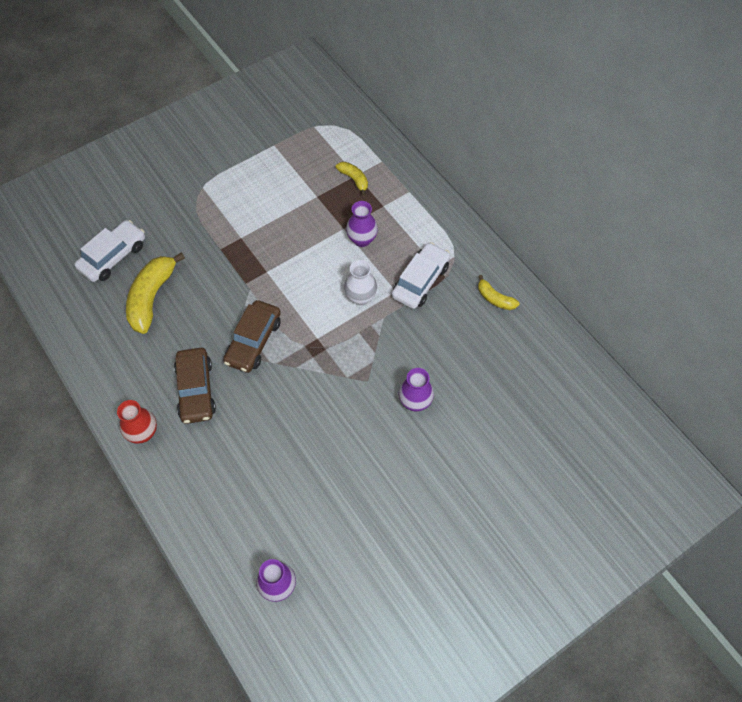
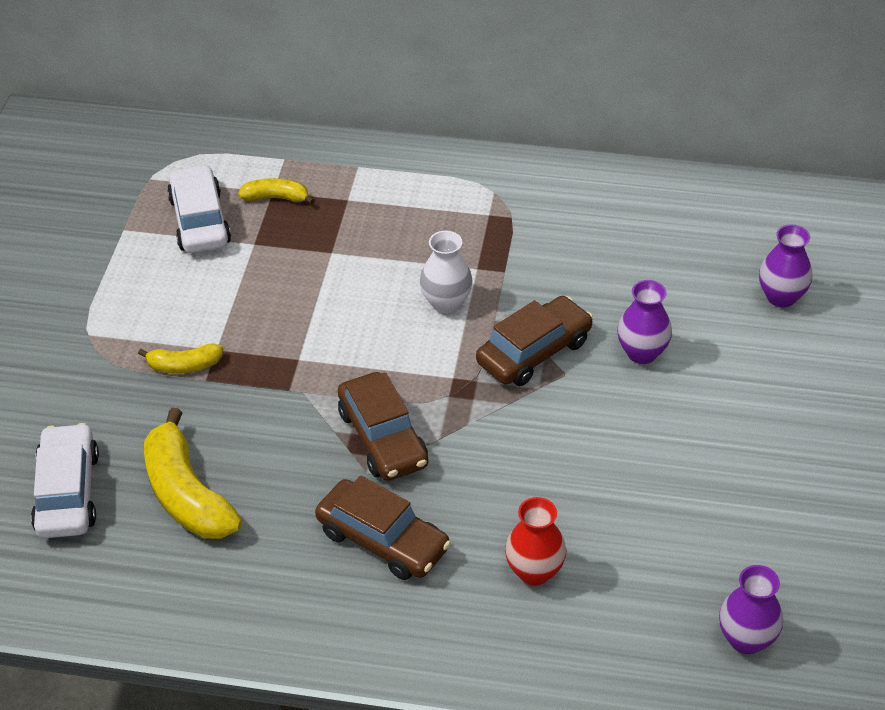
camera: 45 degrees left, 15 degrees down
red vase [117,400,157,443] -> red vase moved to [505,497,566,585]
purple vase [346,201,378,247] -> purple vase moved to [759,224,812,308]
white car [392,242,450,309] -> white car moved to [167,164,231,253]
yellow banana [478,275,519,310] -> yellow banana moved to [138,344,223,373]
none -> brown car [476,296,593,386]

